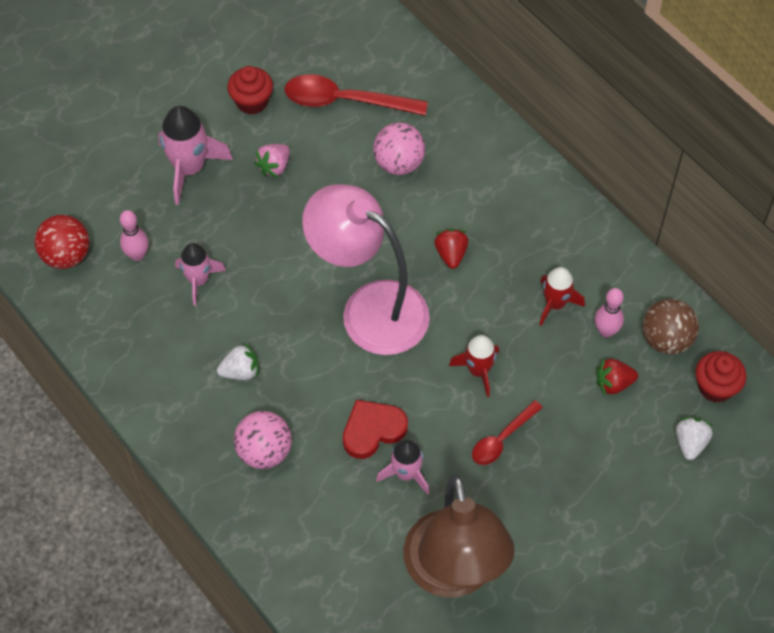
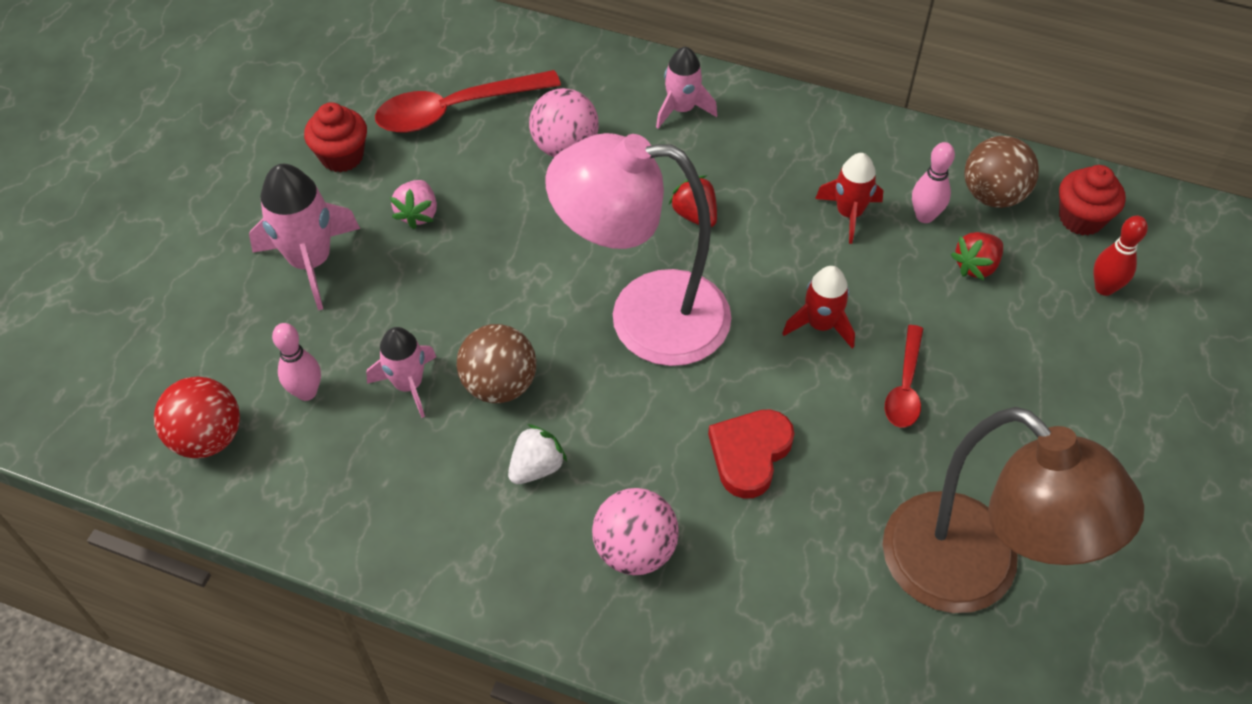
camera: 30 degrees left, 5 degrees down
pink rocket [376,440,429,495] -> pink rocket moved to [656,47,717,128]
white strawberry [676,417,713,460] -> red bowling pin [1093,216,1148,296]
none -> brown ball [457,324,536,403]

